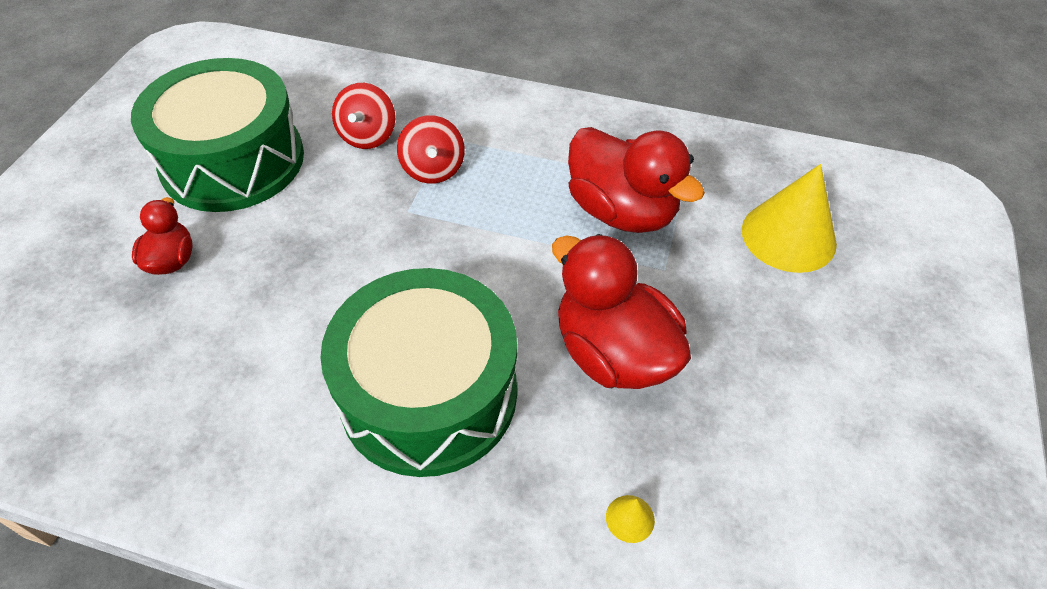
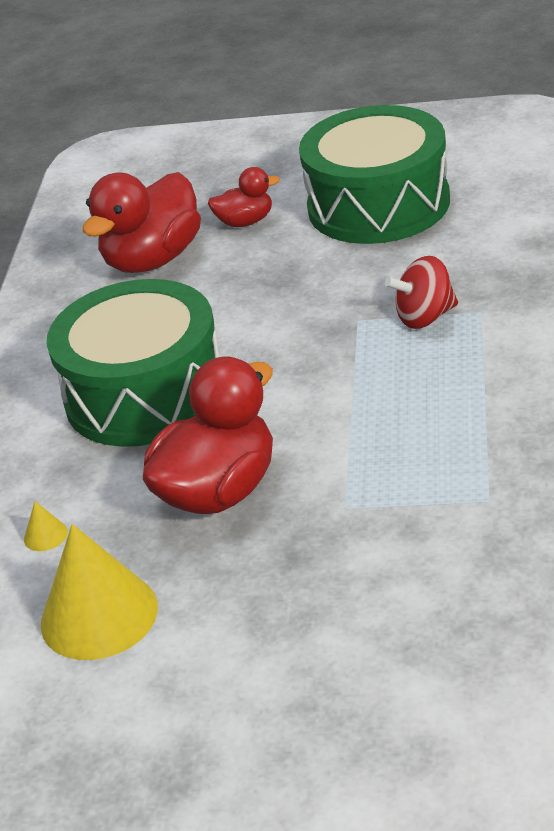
camera: 85 degrees right, 15 degrees down
red spinning top [332,83,395,149] -> none
red duck [568,127,705,233] -> red duck moved to [82,172,201,273]
yellow cone [742,164,837,273] -> yellow cone moved to [41,524,158,660]

